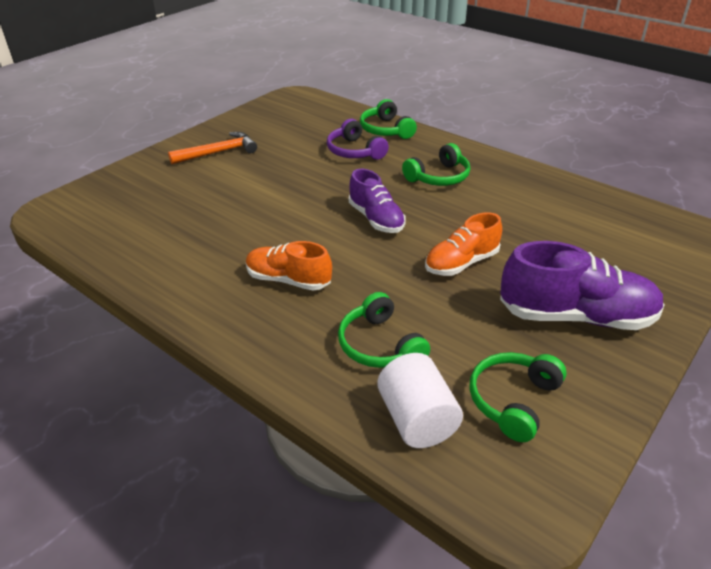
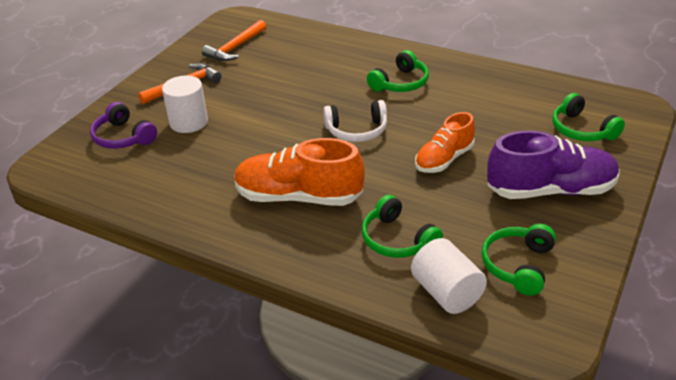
camera: 10 degrees left, 0 degrees up
orange shoe [246,241,332,291] -> orange shoe [234,138,365,206], size x1.58
purple headphones [327,119,389,160] -> purple headphones moved to [90,102,157,149]
purple shoe [349,168,406,233] -> white headphones [323,100,387,142]
green headphones [360,99,417,139] -> green headphones moved to [552,93,625,141]
none -> white cylinder [162,76,208,133]
none -> orange hammer [202,20,266,61]

